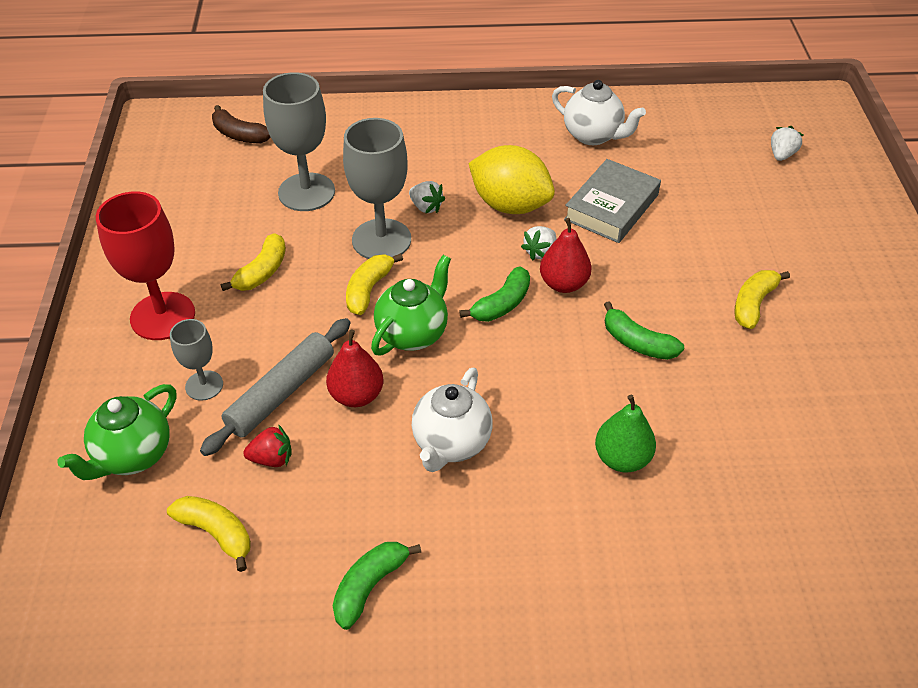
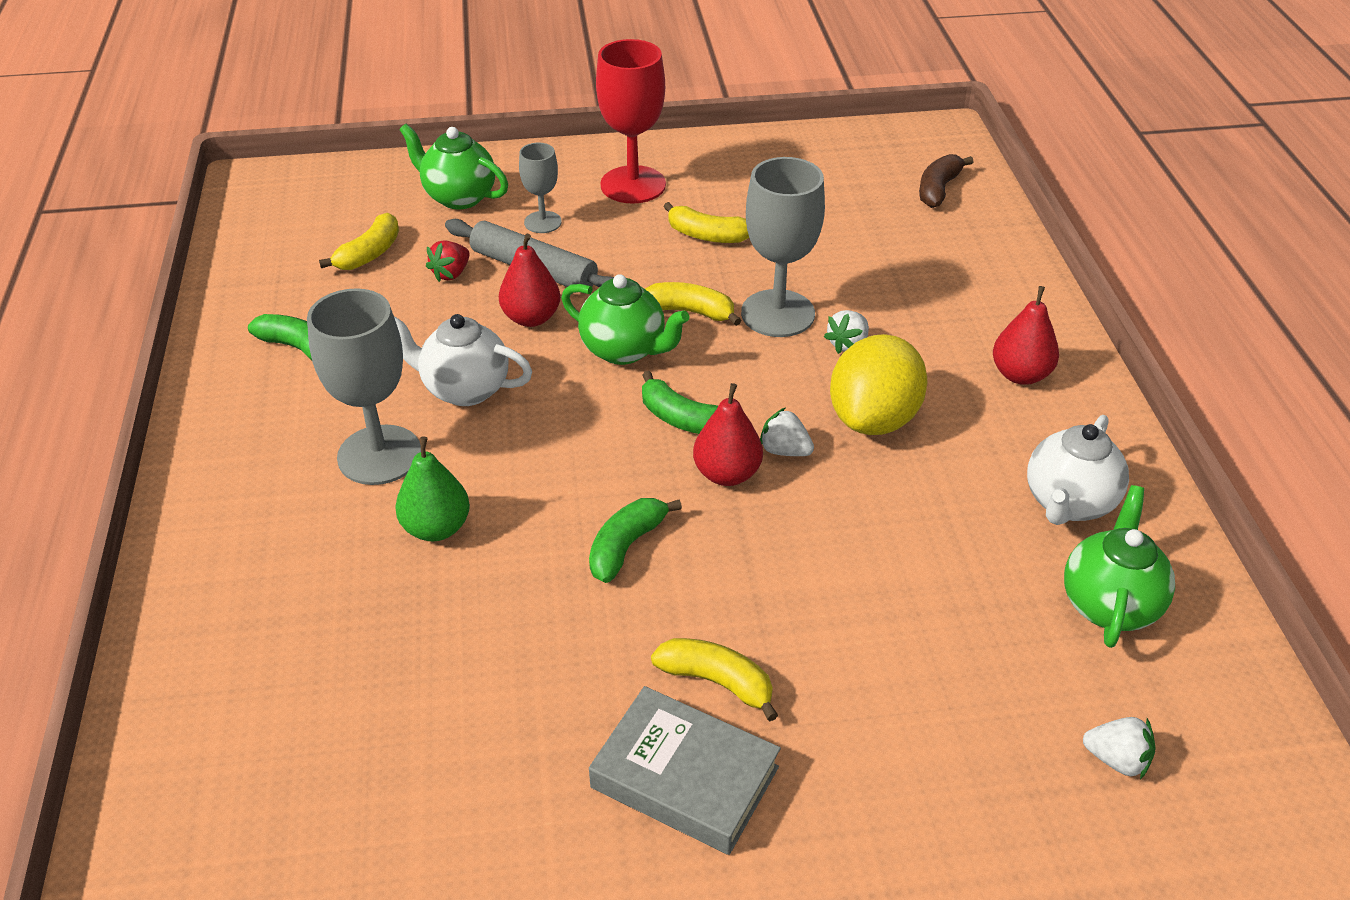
camera: 85 degrees right, 5 degrees down
red strawberry [243,424,292,467] -> red strawberry turned 45 degrees clockwise [426,240,470,282]
grey goblet [263,72,335,211] -> grey goblet moved to [307,288,421,485]
grey book [564,159,661,243] -> grey book moved to [589,686,781,855]
none -> red pear [993,286,1059,385]
none -> green teapot [1064,485,1175,648]

